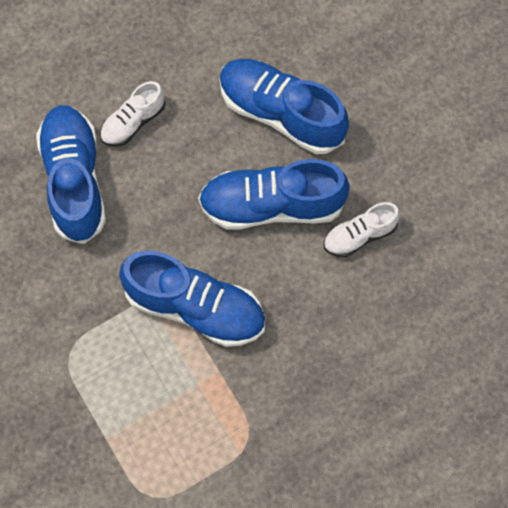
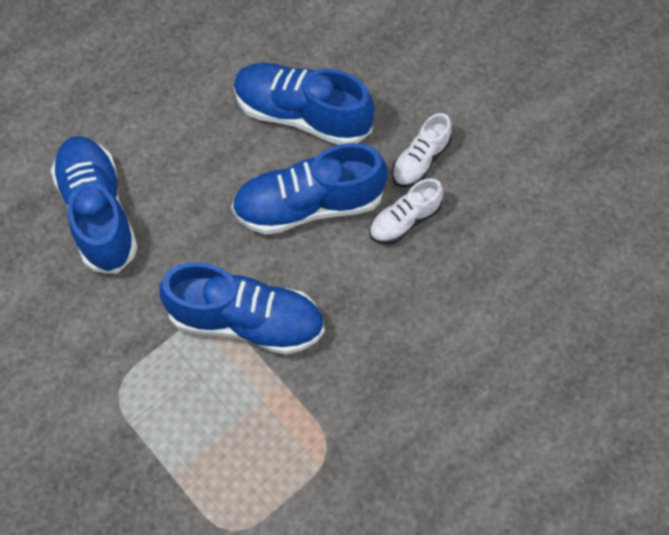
camera: 10 degrees left, 5 degrees down
white shoe [100,81,166,147] -> white shoe moved to [392,113,452,187]

